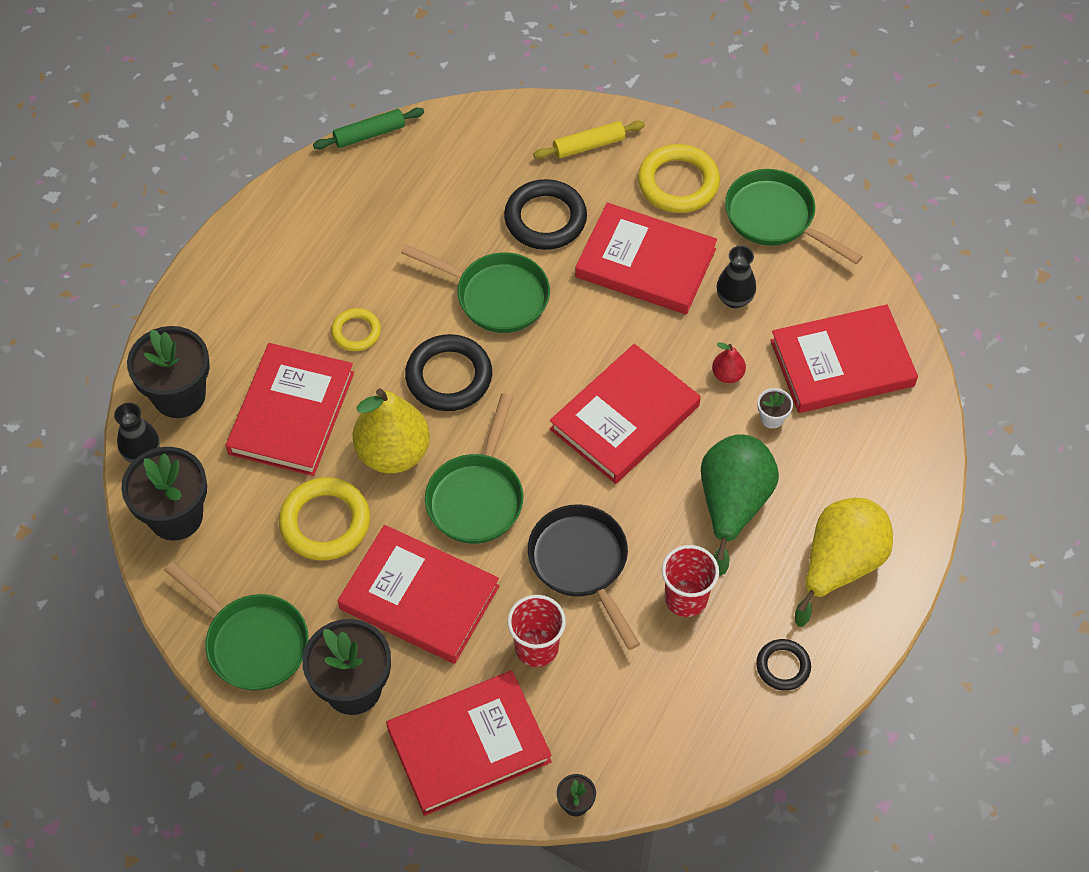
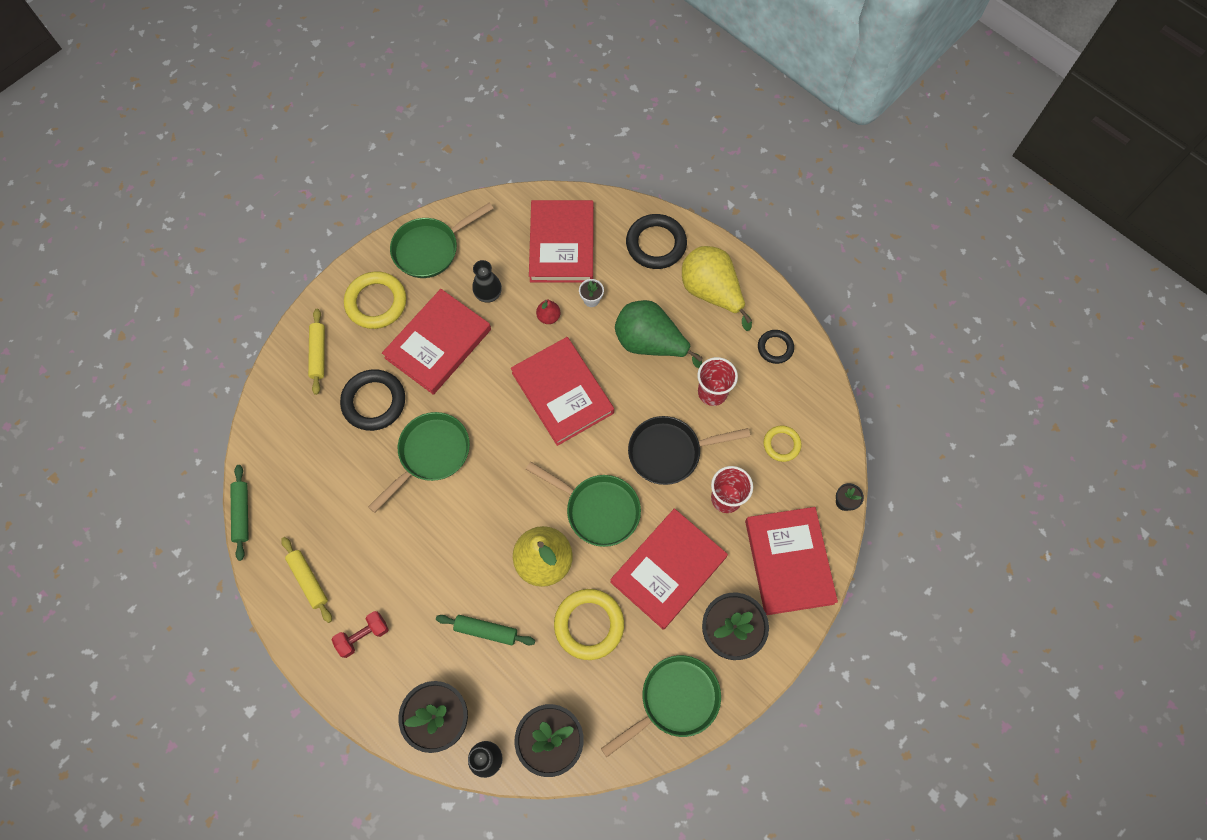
camera: 75 degrees left, 10 degrees up
red book [226,343,354,476] -> green rolling pin [436,615,535,645]
yellow ring [331,308,381,351] -> yellow ring moved to [764,426,802,462]
black ring [405,334,492,411] -> black ring moved to [626,214,687,269]
none -> yellow rolling pin [281,537,332,623]
none -> red dumbbell [332,611,389,658]

